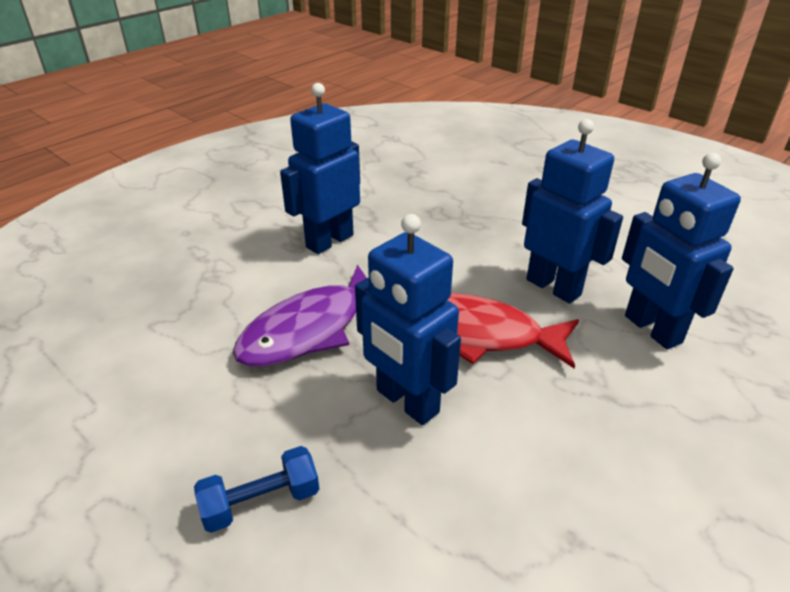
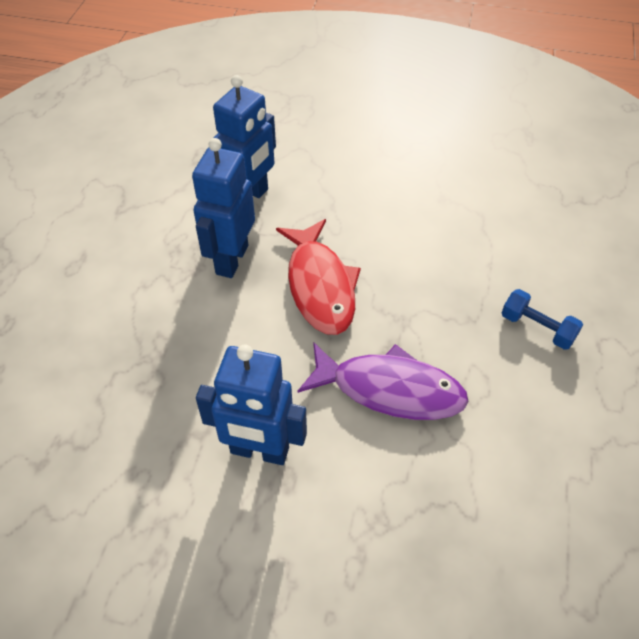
camera: 120 degrees left, 15 degrees up
blue robot [355,214,461,425] -> none

